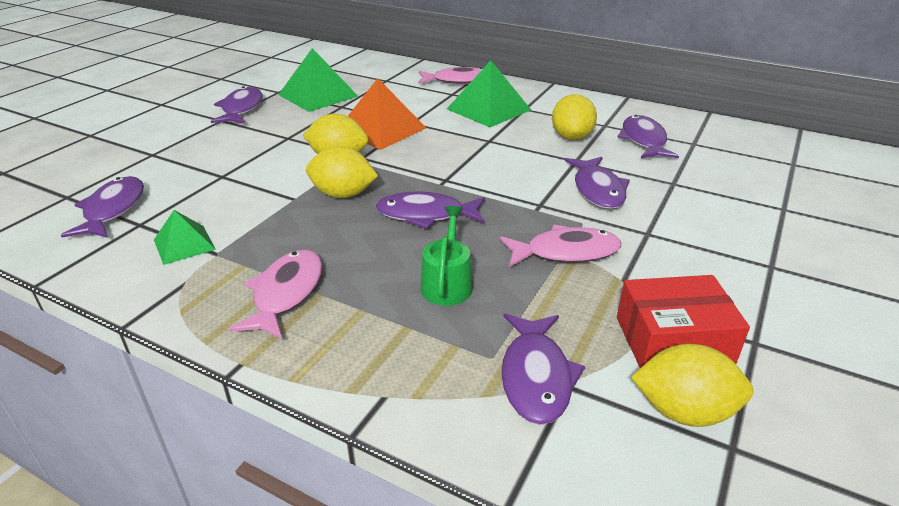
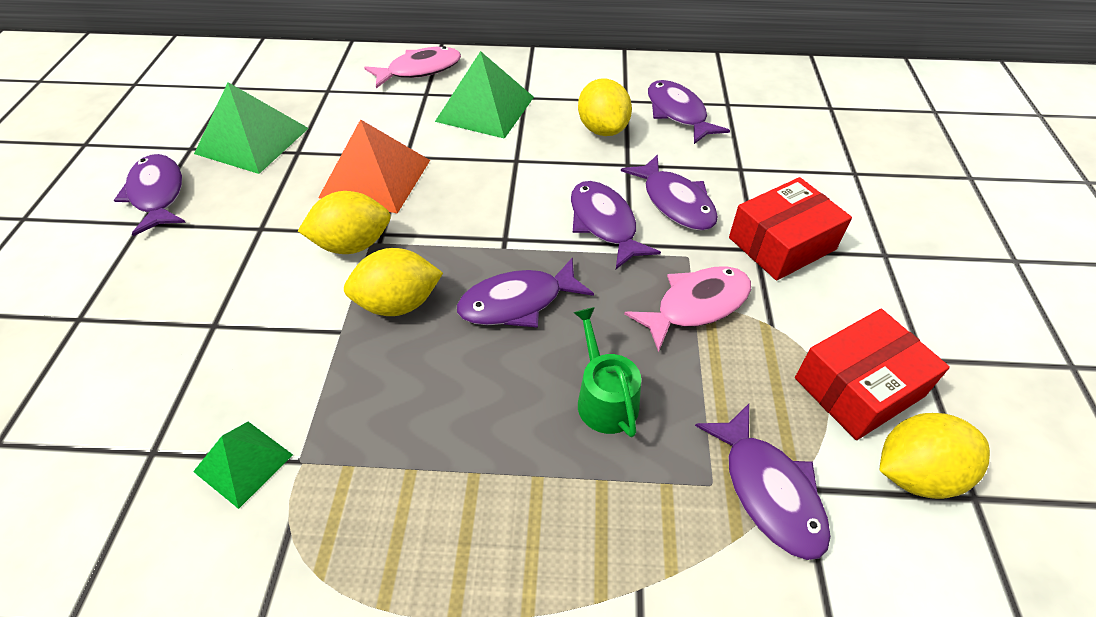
camera: 25 degrees left, 15 degrees up
purple fish [61,176,144,238] -> purple fish moved to [571,181,661,269]
pink fish [229,250,322,339] -> none
none -> red box [729,177,852,281]

